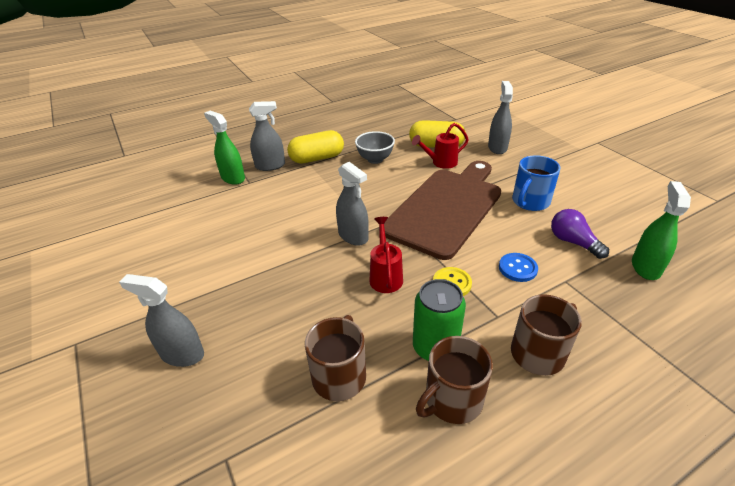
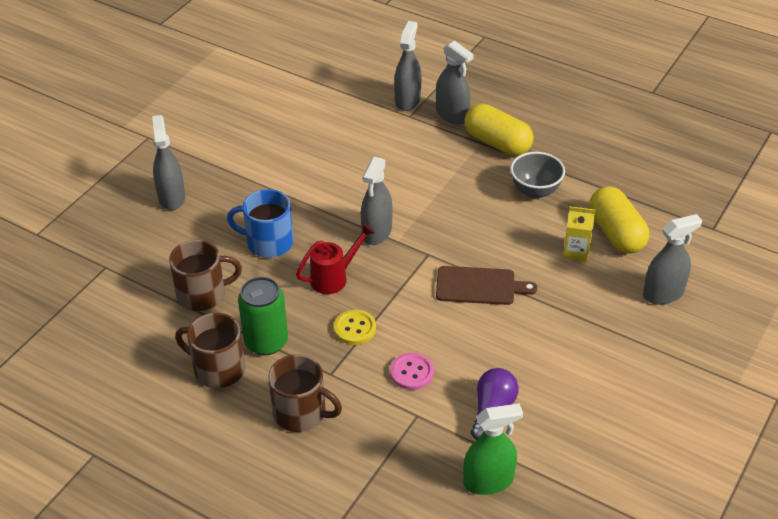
camera: 60 degrees right, 5 degrees up
green spray bottle [204,111,245,185] -> grey spray bottle [394,21,421,111]
brown cutting board [384,161,501,260] -> brown cutting board [436,266,537,305], size x0.47
red watering can [412,123,469,169] -> yellow carton [563,206,596,261]
blue button [499,253,538,282] -> pink button [390,353,434,390]
blue mug [512,155,560,211] -> blue mug moved to [227,189,294,258]

